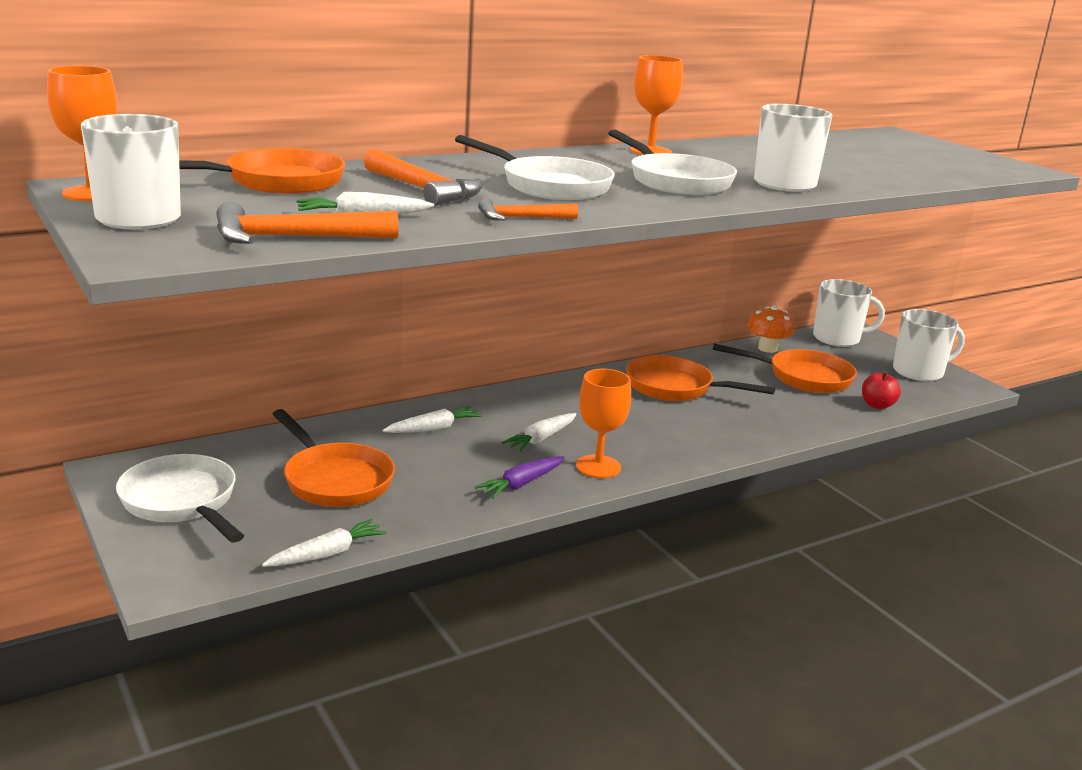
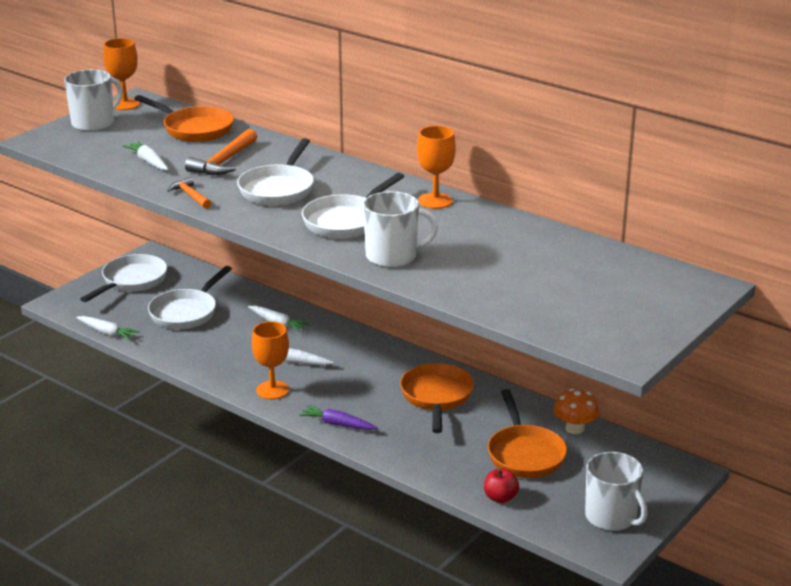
camera: 70 degrees right, 5 degrees up
orange hammer [216,201,399,244] -> none
orange pan [273,409,395,507] -> white pan [148,266,232,329]
purple carrot [475,456,564,499] -> purple carrot moved to [299,405,378,430]
white mug [813,279,885,347] -> none

